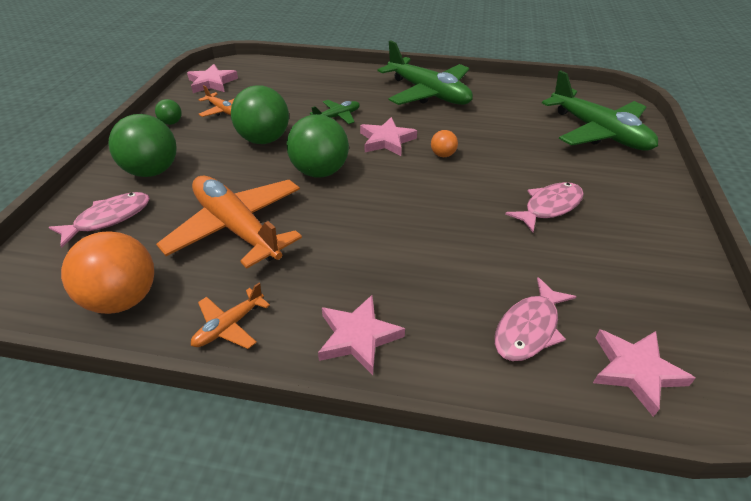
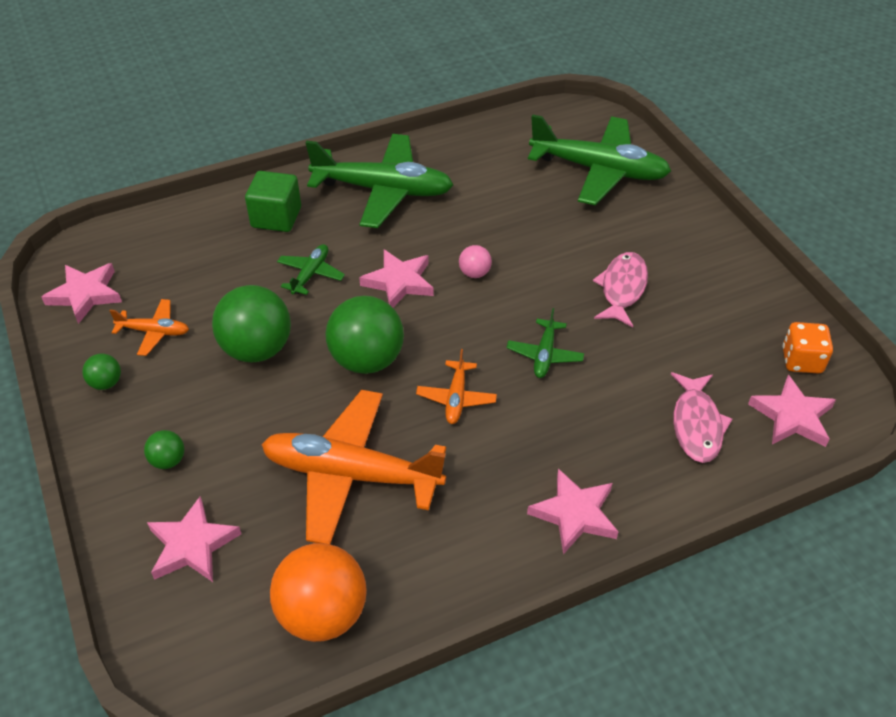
camera: 35 degrees left, 5 degrees up
pink fish [48,192,150,248] -> pink star [147,496,241,582]
green ball [108,114,177,177] -> green ball [144,430,185,469], size x0.46
orange plane [191,283,270,349] -> orange plane moved to [416,349,497,424]
orange ball [431,130,458,157] -> pink ball [459,245,492,278]
none -> green cube [245,171,301,232]
none -> green plane [506,308,584,378]
none -> orange dice [783,322,833,374]

